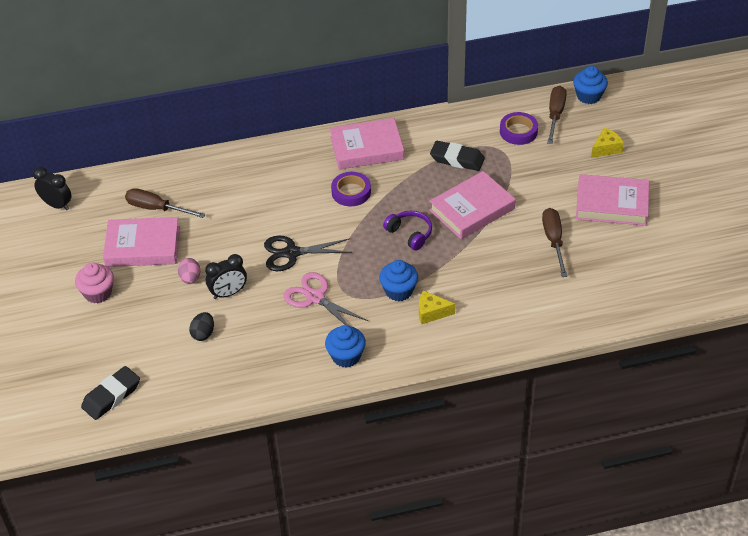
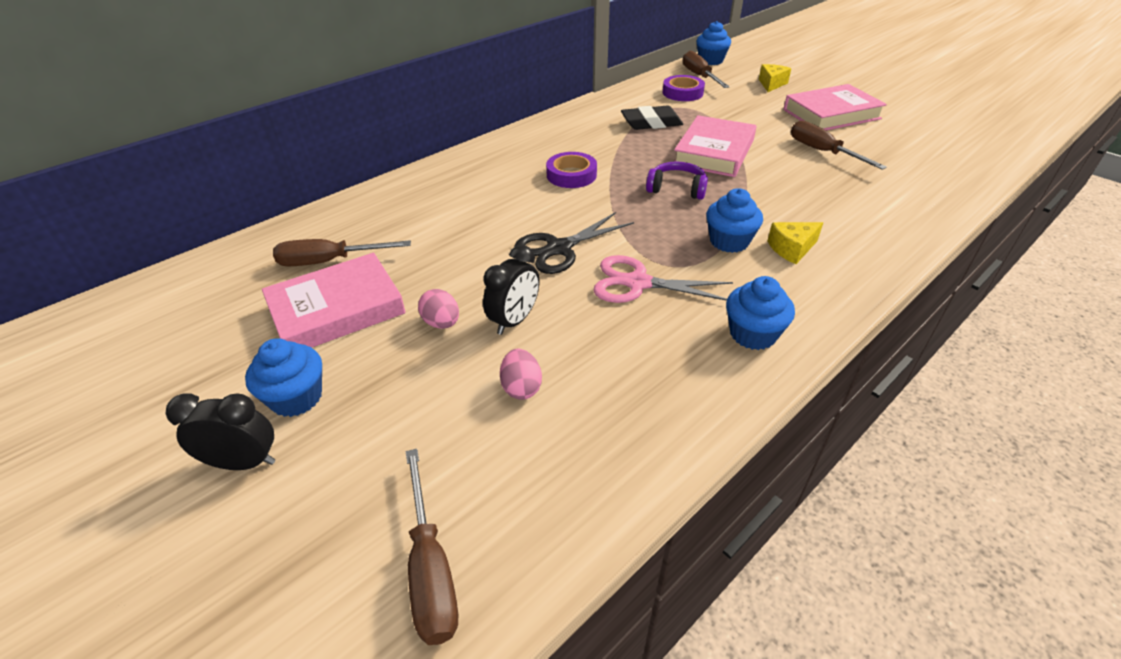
camera: 30 degrees left, 5 degrees down
black clock [33,167,72,210] -> black clock moved to [165,393,275,470]
pink cupcake [75,262,114,303] -> blue cupcake [245,338,322,417]
black eraser [81,366,140,420] -> brown screwdriver [406,449,458,645]
black egg [189,312,214,341] -> pink egg [500,349,542,400]
pink book [330,118,404,170] -> none

